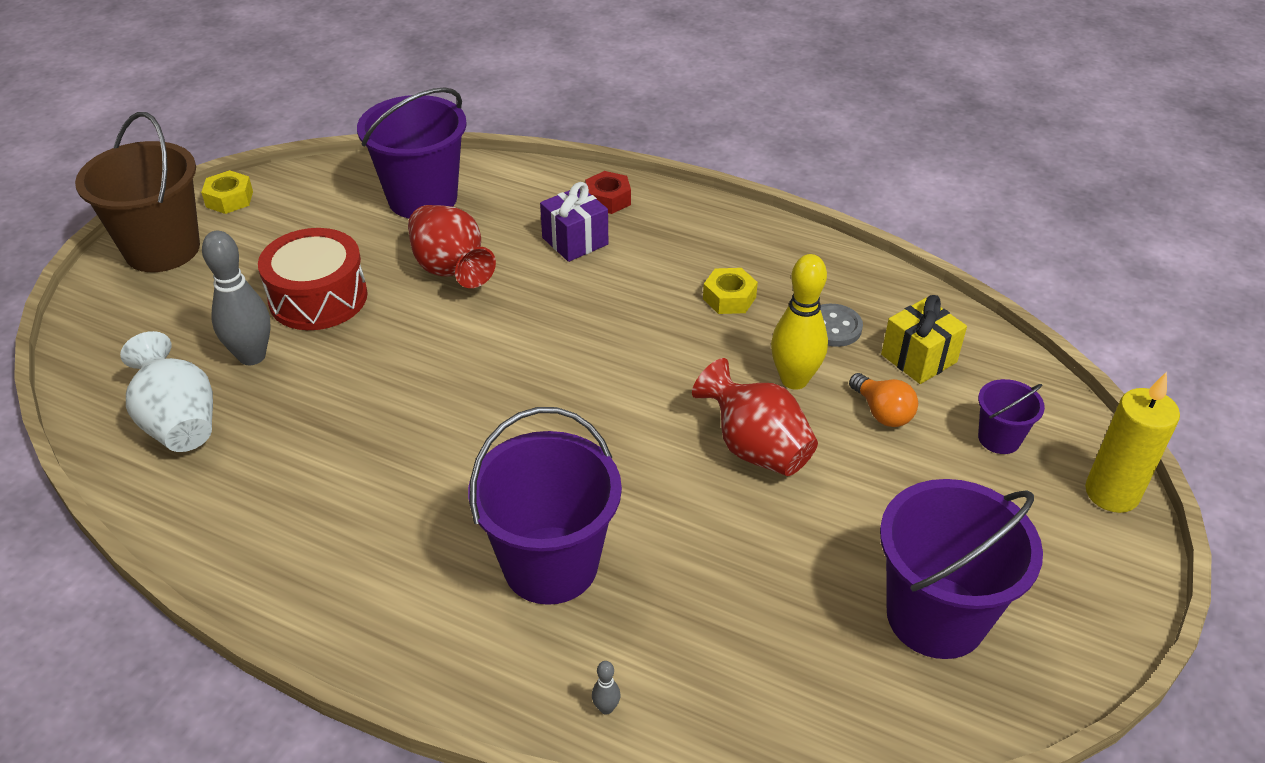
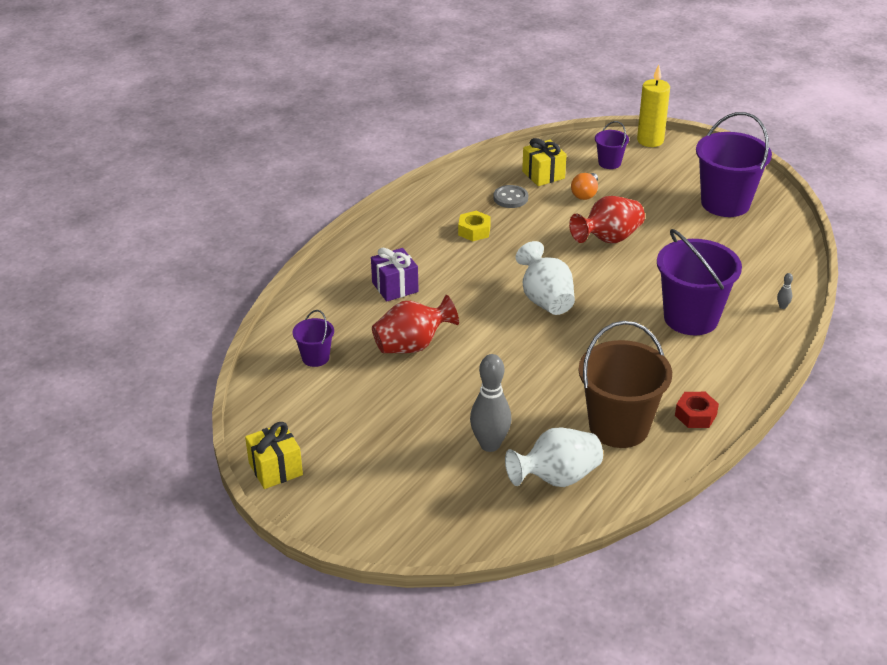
camera: 80 degrees left, 5 degrees down
brown bucket [75,112,200,272] -> brown bucket moved to [579,321,672,448]
yellow nut [201,170,253,214] -> yellow gift [245,422,303,489]
red drum [258,228,367,330] -> none
purple bucket [357,87,467,218] -> purple bucket [293,310,334,367], size x0.49
red nut [585,171,631,214] -> red nut moved to [675,392,719,428]
yellow bowling pin [771,254,828,390] -> none
orange light bulb [849,373,918,427] -> orange light bulb turned 135 degrees clockwise [571,173,598,200]
none -> white vase [516,241,575,315]

